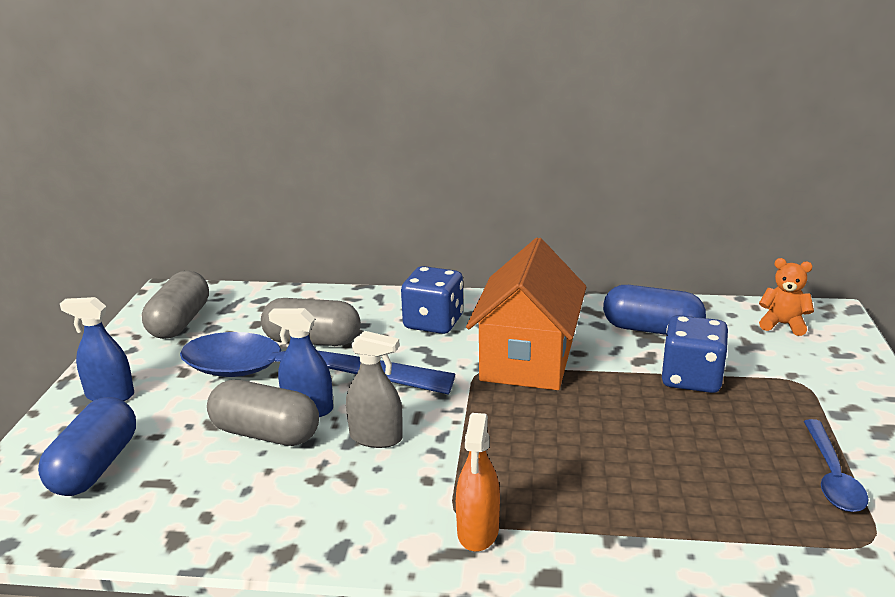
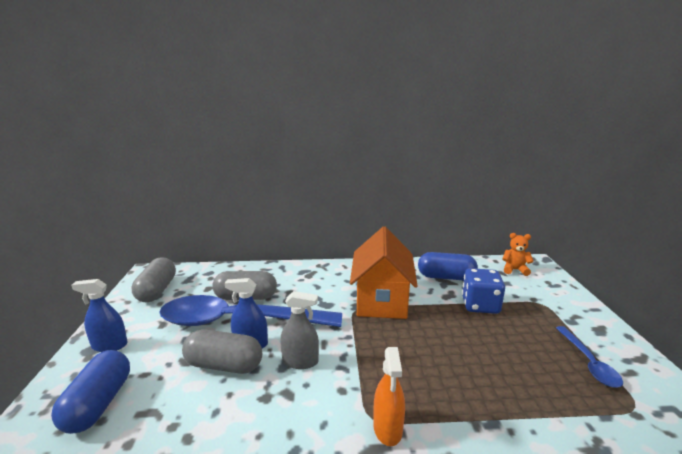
camera: 10 degrees left, 5 degrees down
blue dice [401,266,463,334] -> none

